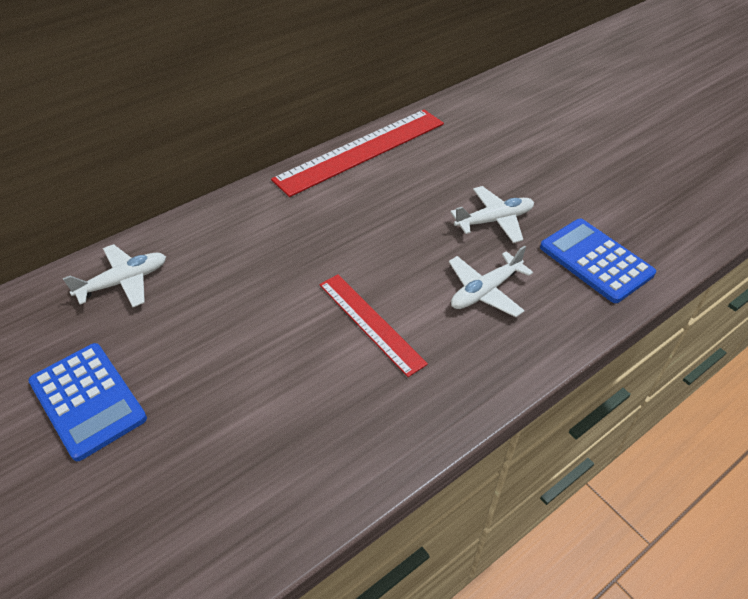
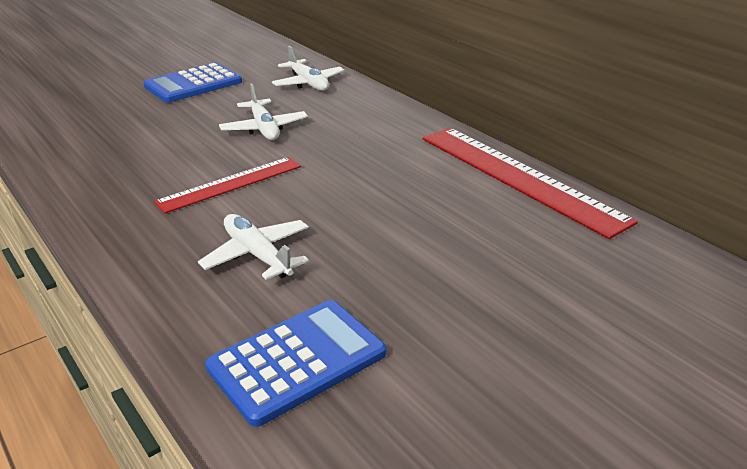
camera: 90 degrees right, 15 degrees down
white plane [450,186,534,243] -> white plane moved to [219,83,308,140]

